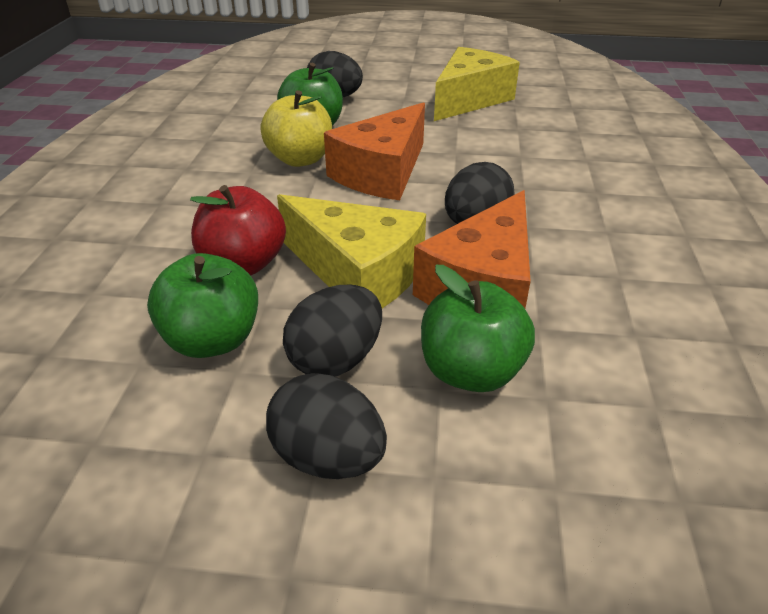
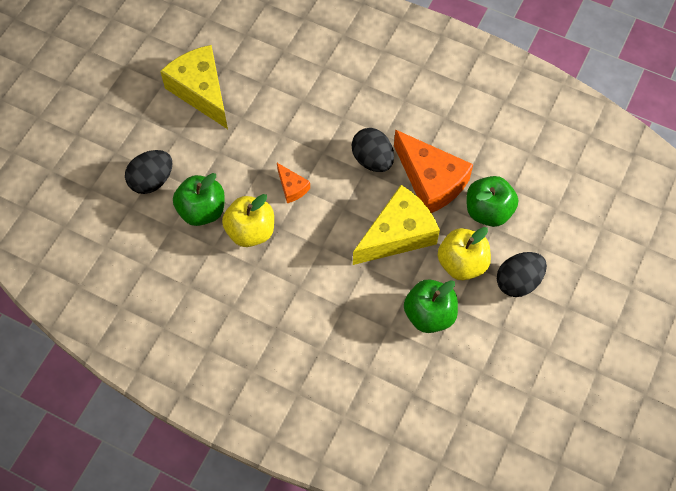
camera: 70 degrees left, 25 degrees up
red apple [190,185,286,275] -> none
black egg [283,285,382,376] -> yellow apple [438,227,491,280]
orange cheese [324,102,425,200] -> orange cheese [277,163,310,203], size x0.47

